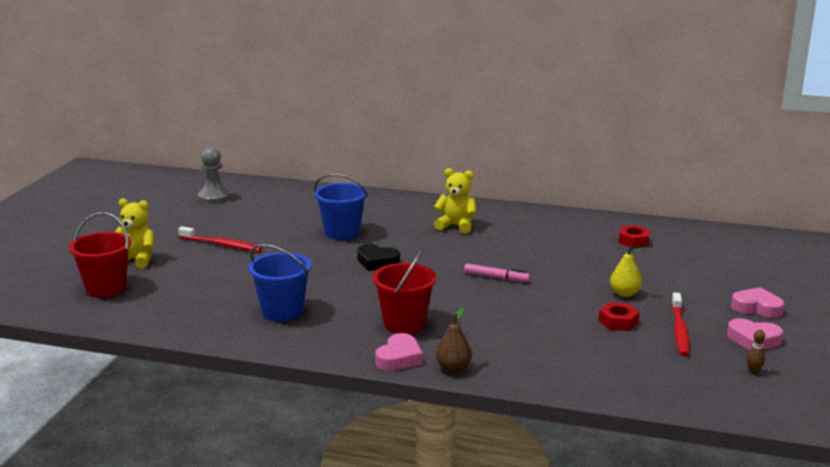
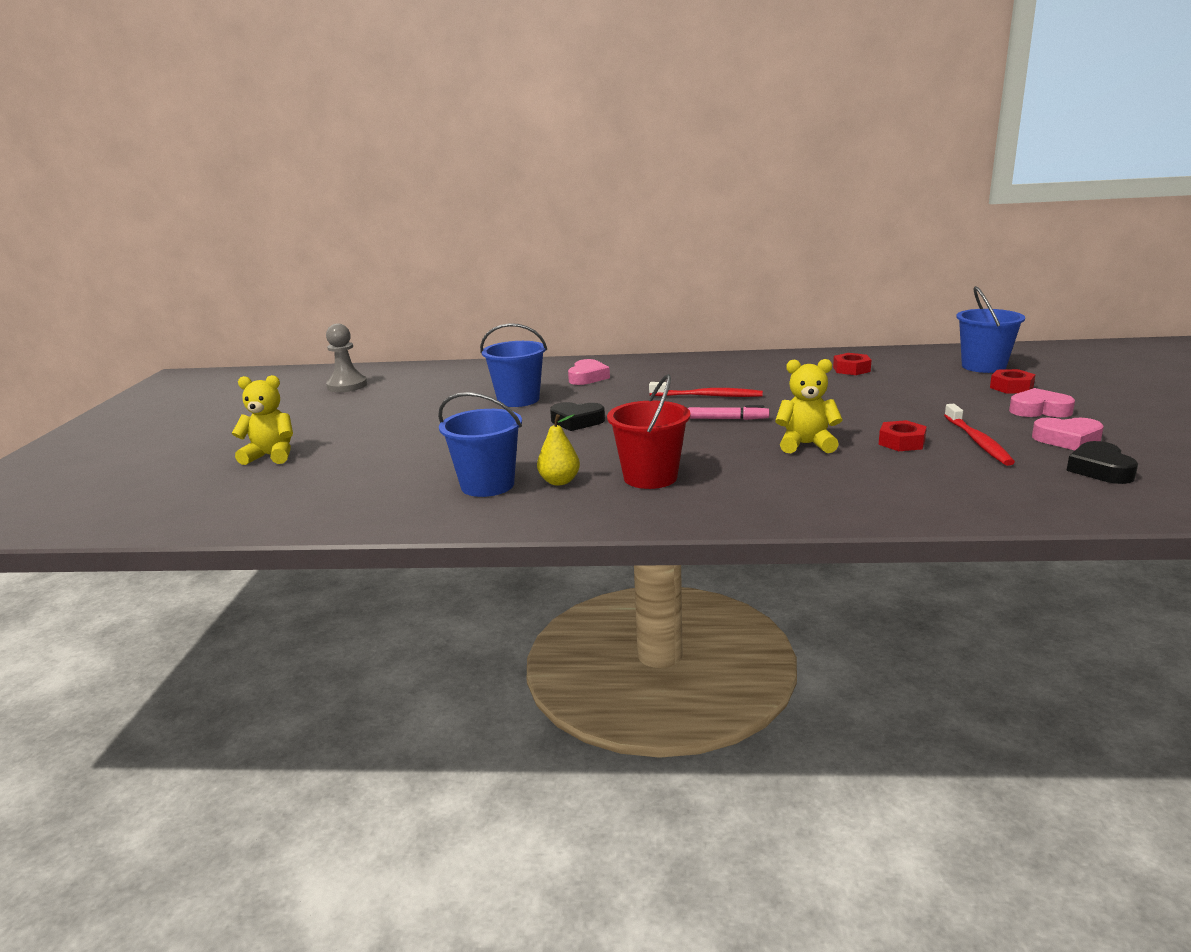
camera: 10 degrees left, 0 degrees up
red bucket [69,212,131,297] -> none
red toothbrush [178,226,262,252] -> red toothbrush moved to [649,382,763,397]
pink heart [375,333,423,371] -> pink heart moved to [568,359,610,385]
yellow teddy bear [434,168,477,234] -> yellow teddy bear moved to [775,359,843,453]
brown pear [436,307,472,372] -> none
yellow pear [610,246,645,297] -> yellow pear moved to [537,414,580,485]
brown bowling pin [746,330,765,374] -> black heart [1066,441,1138,484]
none -> blue bucket [956,286,1025,373]
none -> red nut [990,369,1035,394]

